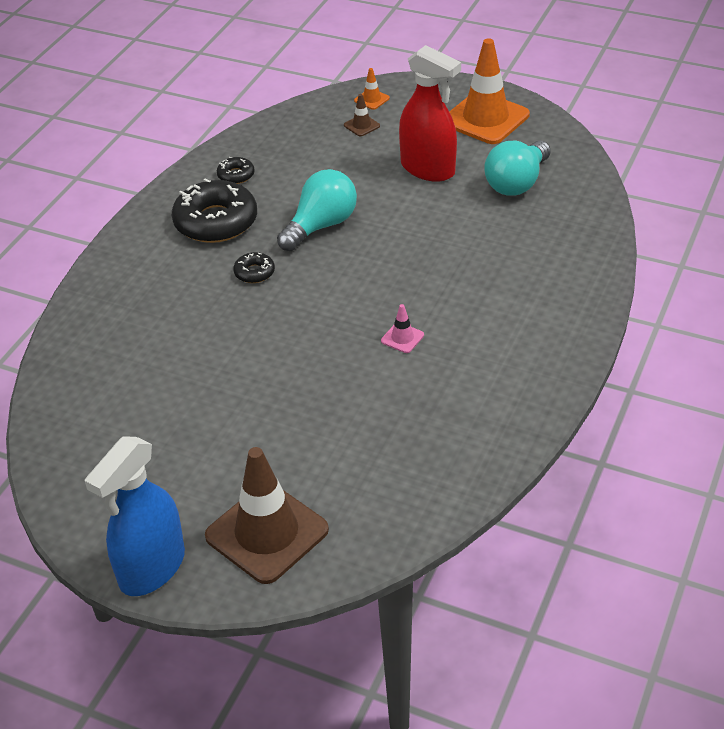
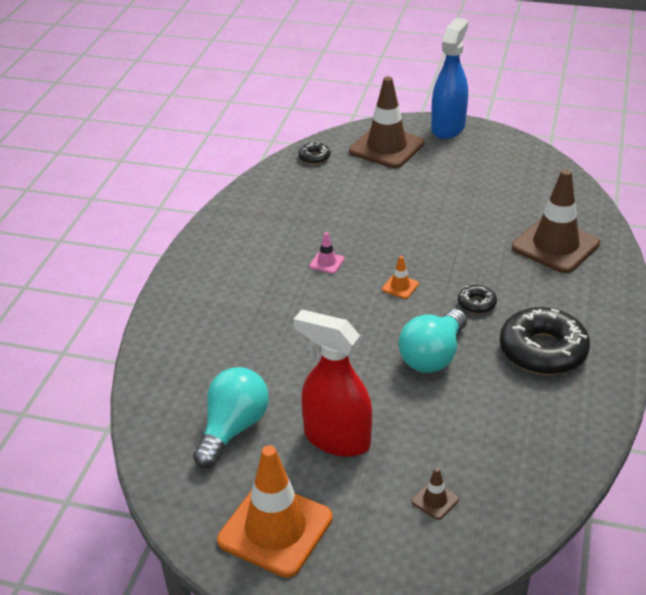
camera: 170 degrees right, 5 degrees down
black donut [217,157,255,184] -> black donut moved to [298,142,330,164]
orange traffic cone [354,68,390,110] -> orange traffic cone moved to [382,256,419,299]
none -> brown traffic cone [512,169,600,273]

